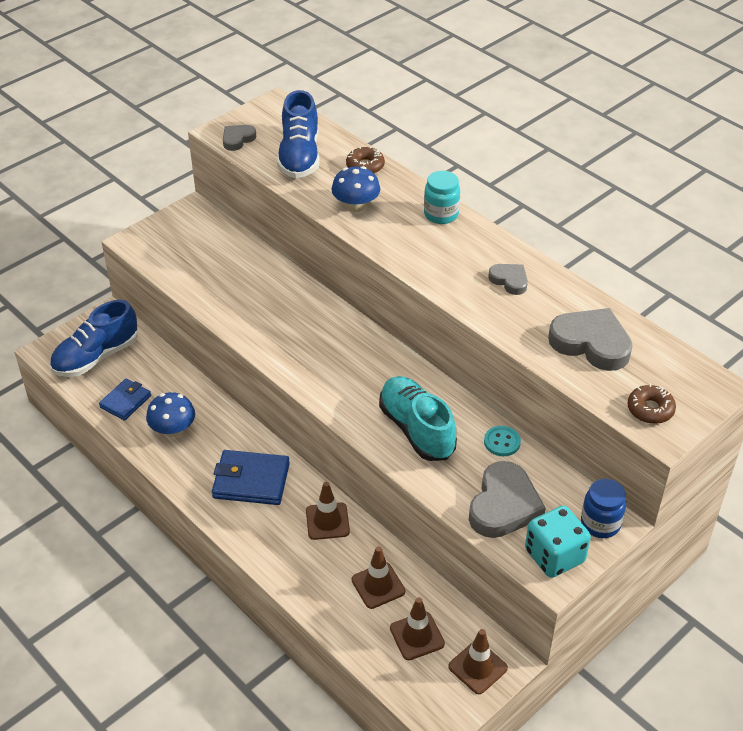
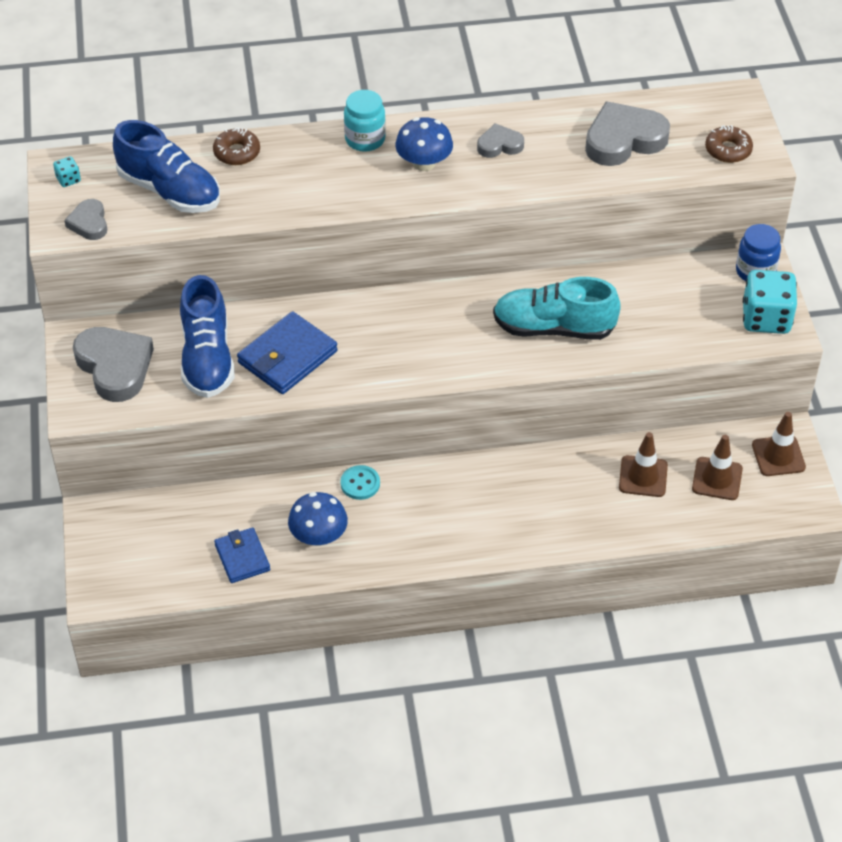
camera: 55 degrees left, 5 degrees up
blue shoe [50,300,138,377] -> blue shoe moved to [180,275,235,398]
blue wallet [212,450,290,505] -> blue wallet moved to [237,312,338,394]
brown traffic cone [306,482,350,540] -> none
blue mushroom [331,166,380,212] -> blue mushroom moved to [395,117,453,171]
grey heart [469,461,546,538] -> grey heart moved to [73,327,154,402]
turquoise button [484,426,521,456] -> turquoise button moved to [340,465,380,500]
none -> turquoise dice [53,156,81,187]

